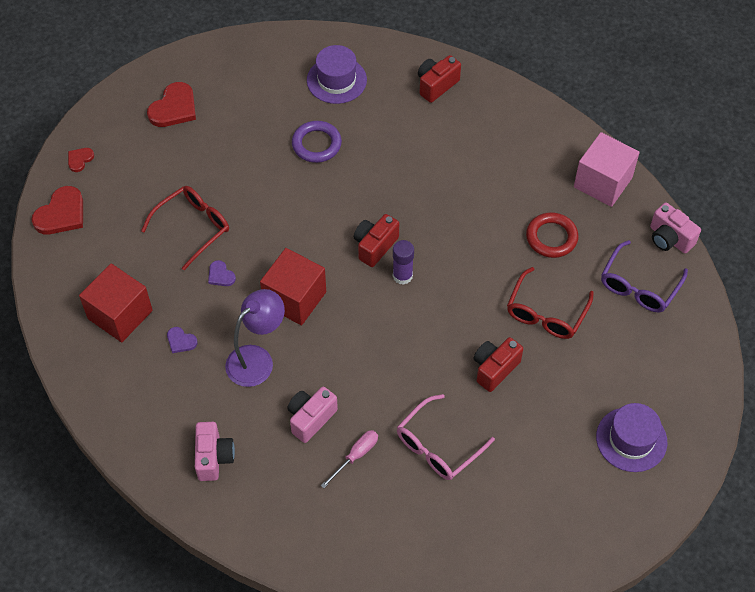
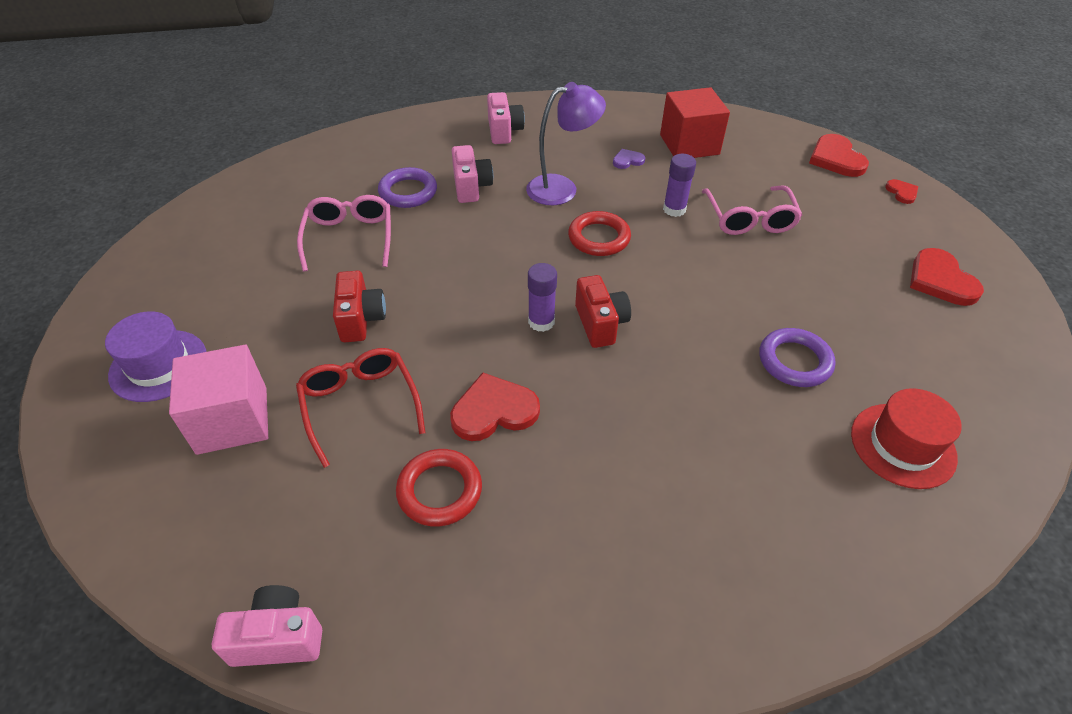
camera: 130 degrees right, 10 degrees down
red glasses [141,186,229,270] -> pink glasses [702,186,802,235]
pink camera [195,422,235,481] -> pink camera turned 135 degrees counterclockwise [487,92,525,144]
purple heart [208,260,236,286] -> purple glue stick [663,154,696,217]
purple lamp [225,289,285,387] -> purple lamp turned 105 degrees counterclockwise [526,82,606,205]
red cube [260,248,326,326] -> red ring [568,211,631,256]
purple hat [307,45,367,104] -> red hat [851,388,962,489]
pink screwdriver [321,430,378,488] -> purple ring [378,167,437,208]
red camera [418,55,461,103] -> none
pink cube [574,132,640,207] -> pink cube moved to [169,345,268,455]
purple glasses [601,240,688,312] -> none
none -> red heart [450,372,540,441]

